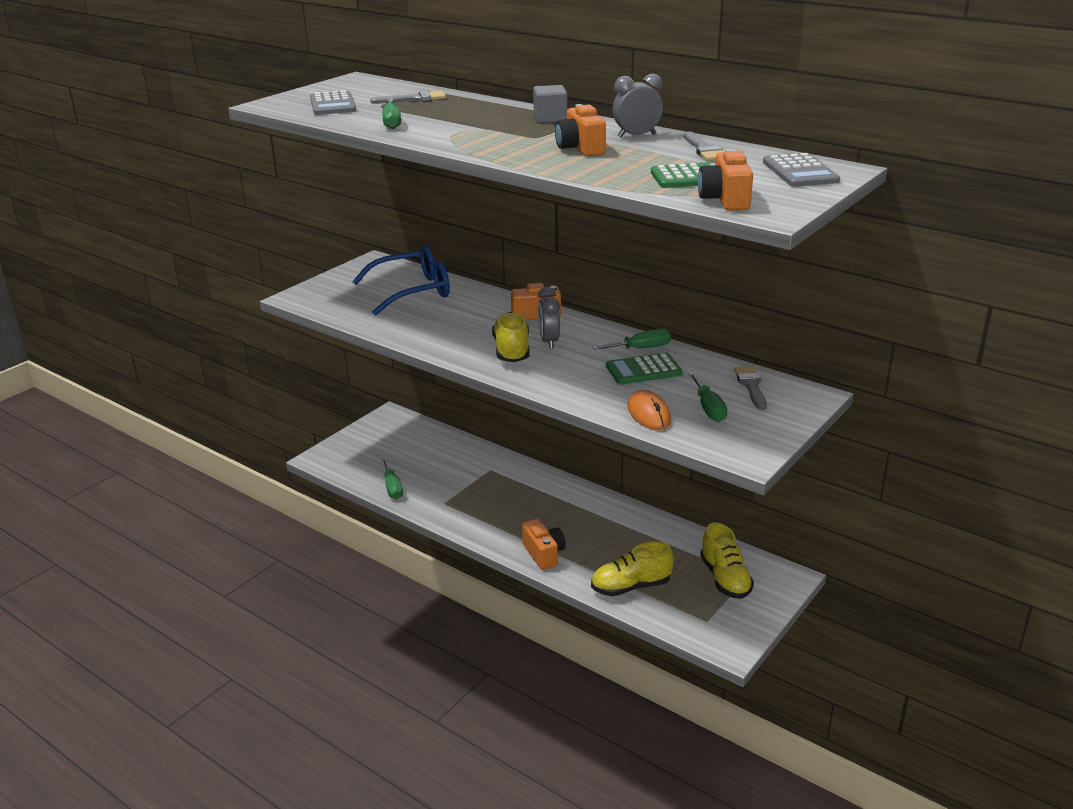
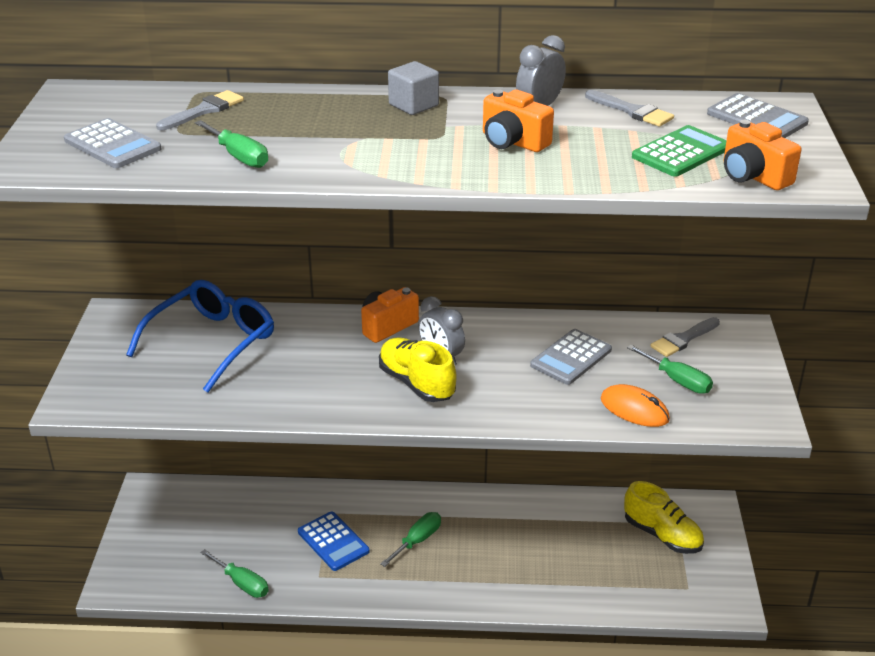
camera: 35 degrees left, 5 degrees up
orange camera [522,519,566,570] -> none
yellow shoe [591,541,674,596] -> none
green screwdriver [592,329,671,350] -> green screwdriver moved to [380,512,441,567]
green calculator [606,352,683,385] -> grey calculator [530,329,612,385]
grey brush [734,366,767,410] -> grey brush turned 90 degrees counterclockwise [650,317,720,357]
none -> blue calculator [298,511,370,571]

